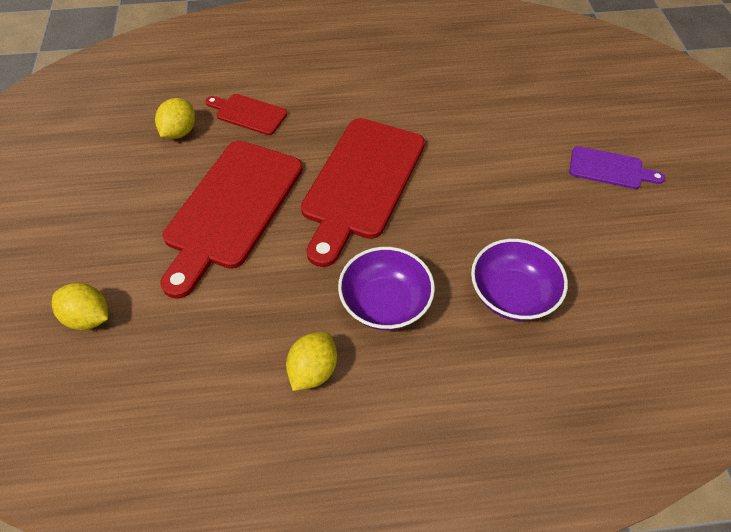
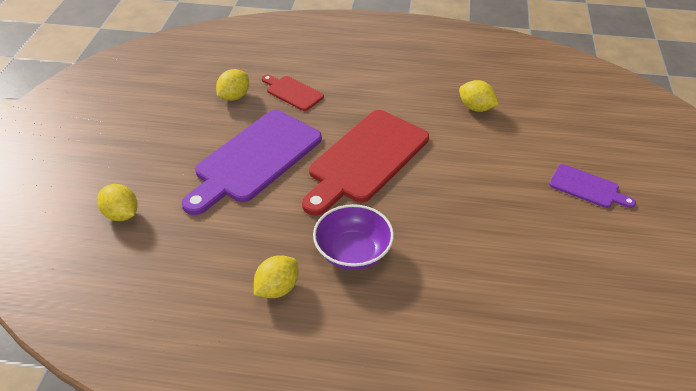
camera: 15 degrees right, 10 degrees down
red cutting board [161,141,303,299] -> purple cutting board [182,110,322,215]
purple bowl [471,239,568,321] -> none
none -> yellow lemon [459,80,499,112]

